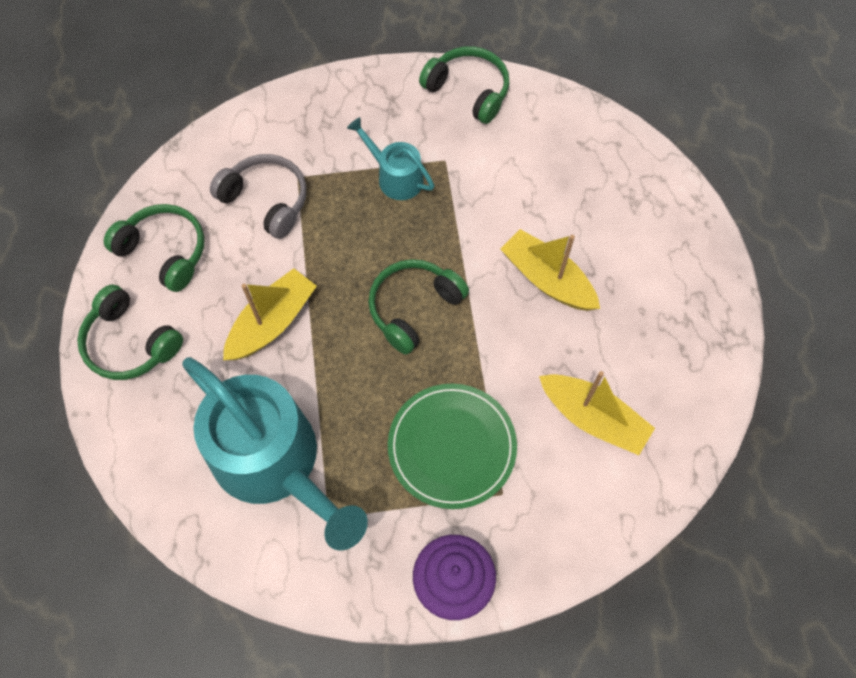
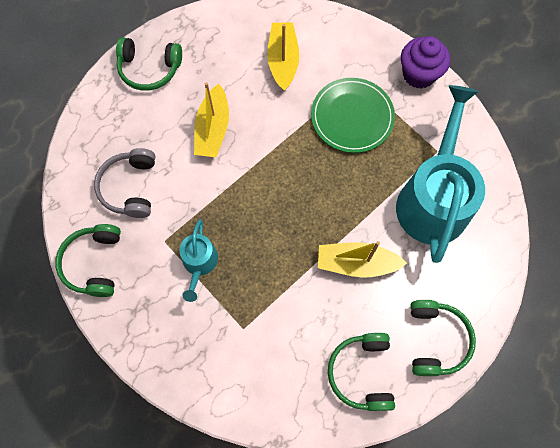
camera: 125 degrees left, 5 degrees up
grey headphones [210,154,306,239] -> grey headphones moved to [94,148,155,218]
green headphones [368,259,469,355] -> green headphones moved to [116,37,182,91]

